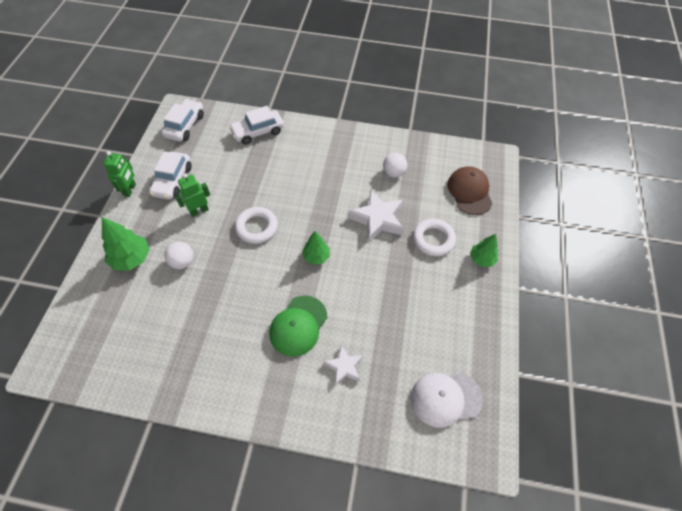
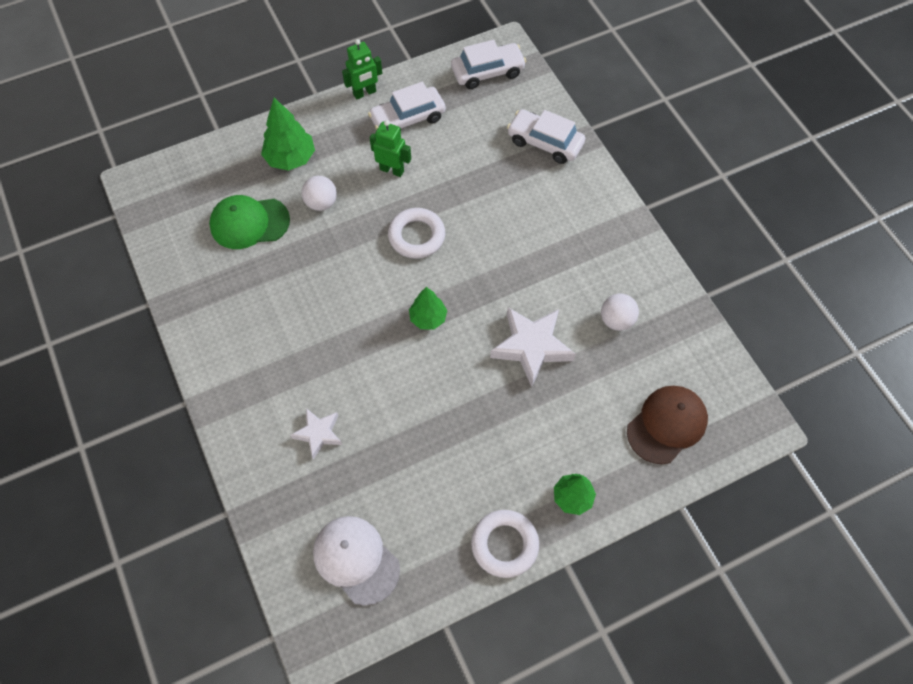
camera: 55 degrees right, 5 degrees up
green cap [269,295,327,357] -> green cap moved to [209,195,290,249]
white ring [413,219,456,256] -> white ring moved to [471,510,539,578]

